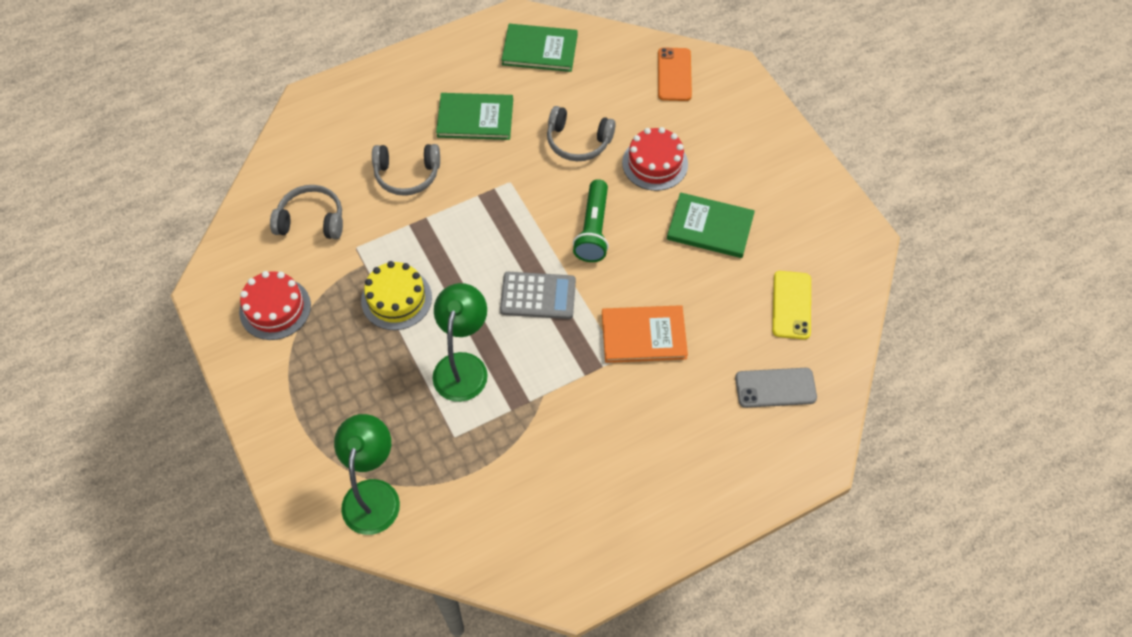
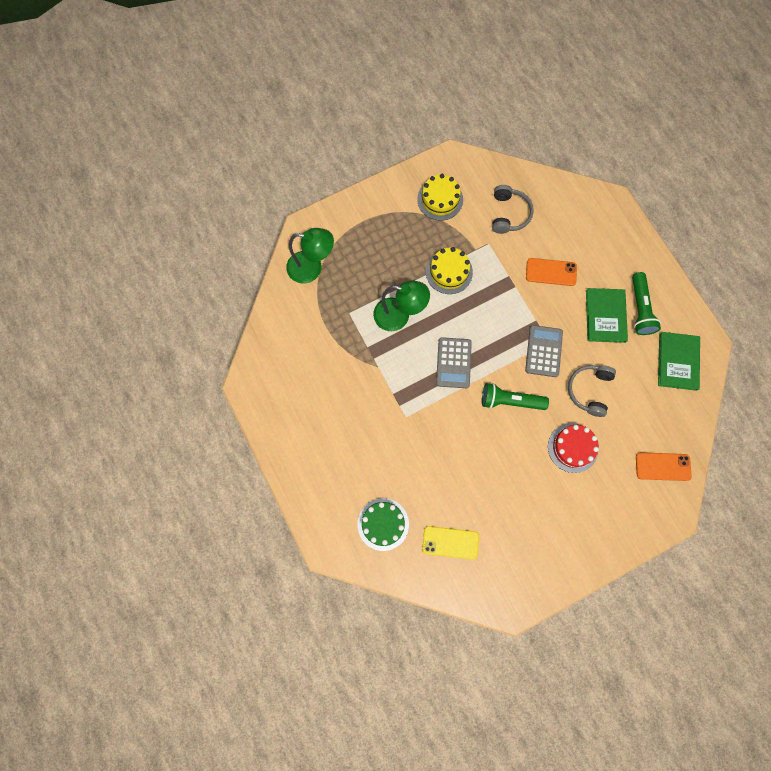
camera: 90 degrees right, 15 degrees up
red cake [239,271,311,340] -> yellow cake [417,174,463,221]
grey headphones [372,144,440,196] -> orange phone [526,258,577,286]
orange book [602,305,688,363] -> none
green book [667,192,755,258] -> none
grey phone [735,368,817,408] -> green cake [357,498,409,551]
none -> grey calculator [525,325,563,377]
none -> green flashlight [632,272,661,335]

